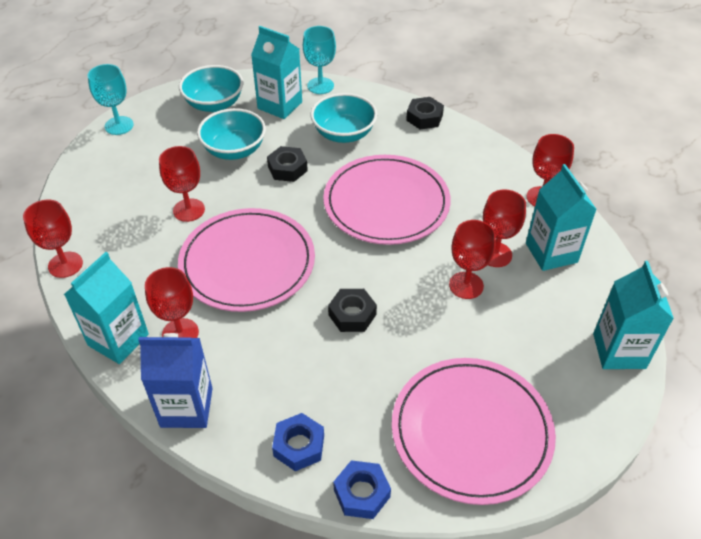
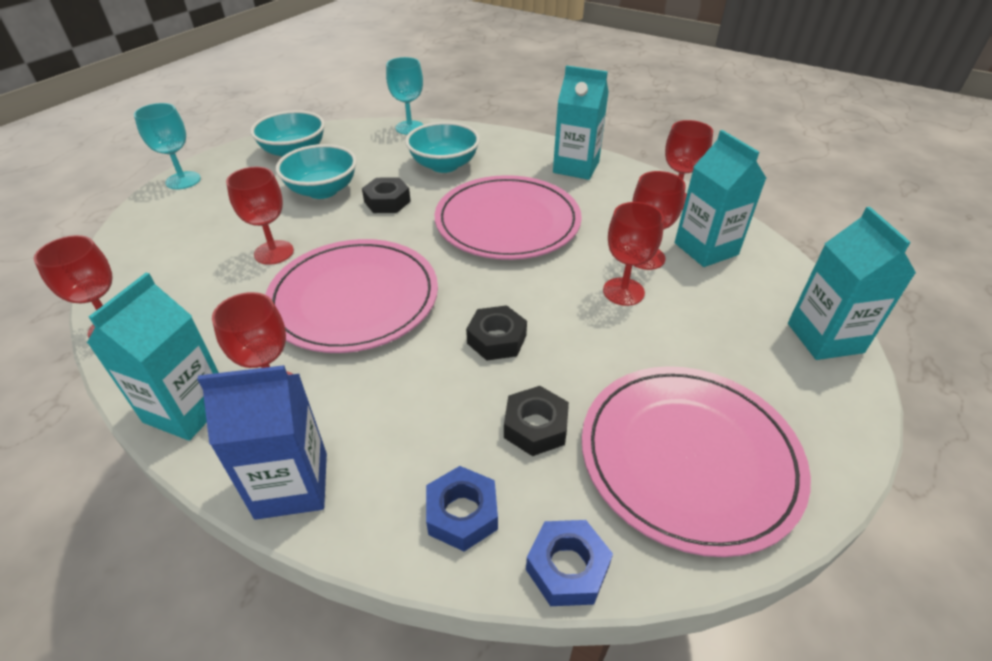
camera: 10 degrees left, 5 degrees down
turquoise carton [251,26,302,119] -> turquoise carton moved to [553,65,609,180]
black nut [406,97,444,129] -> black nut moved to [504,386,569,456]

